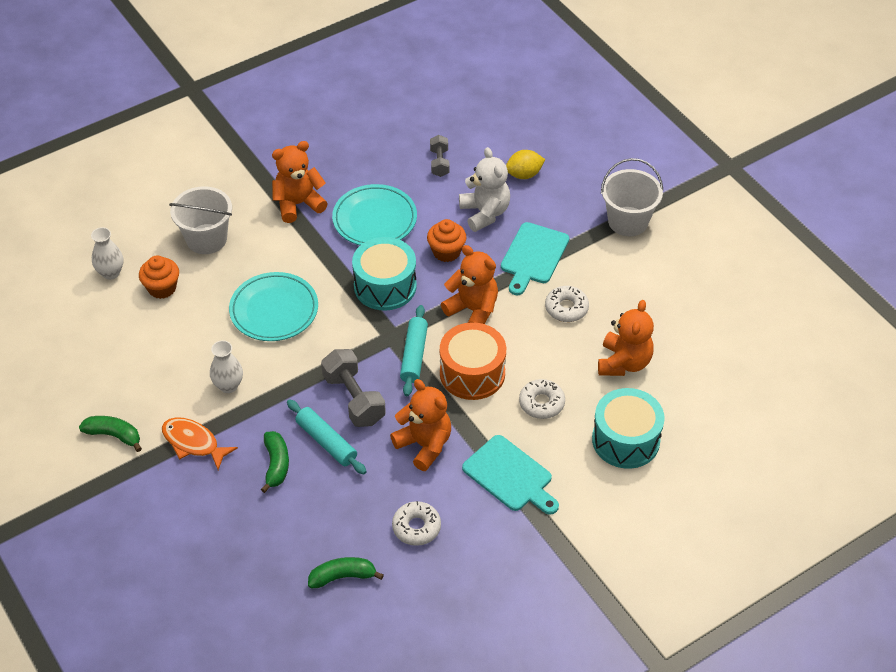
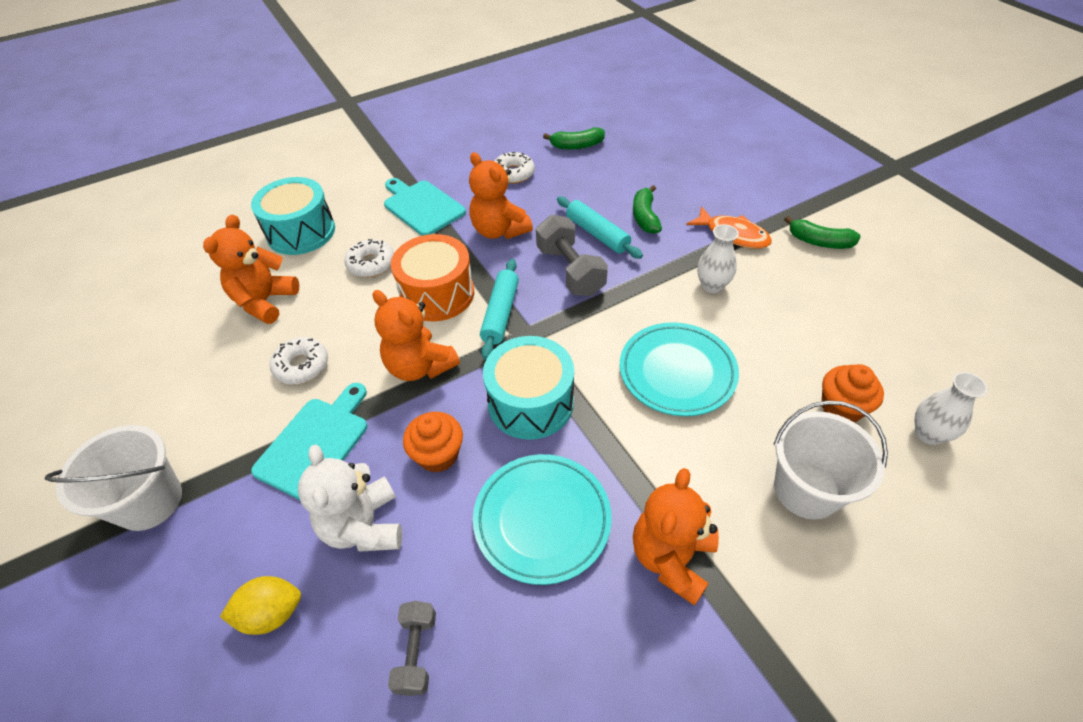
camera: 175 degrees left, 0 degrees up
orange teddy bear [272,141,328,223] -> orange teddy bear turned 135 degrees clockwise [633,468,719,606]

